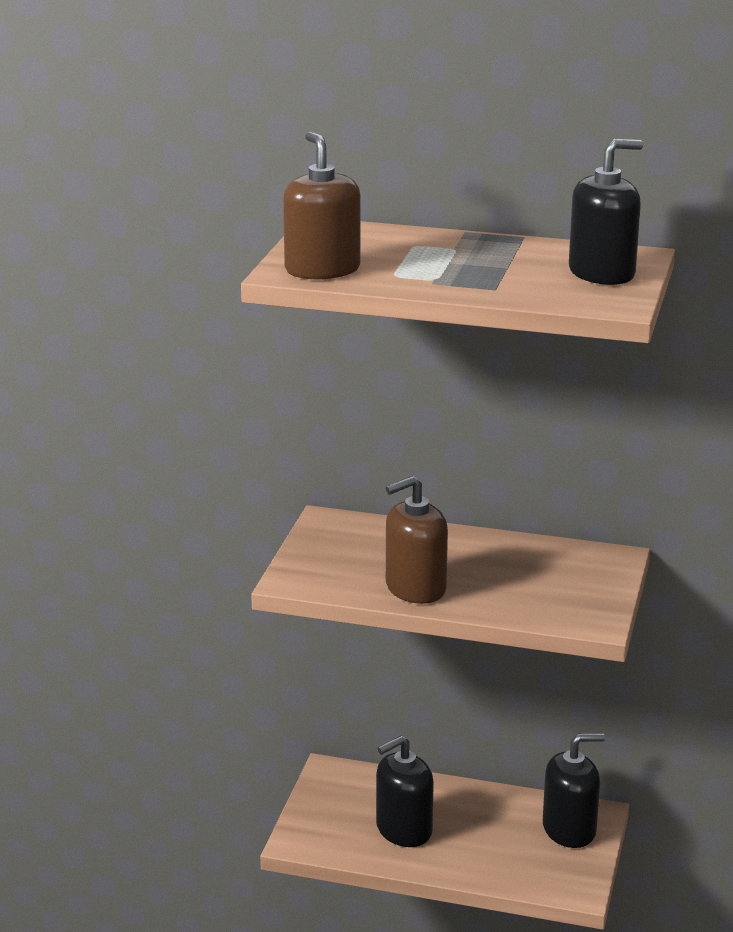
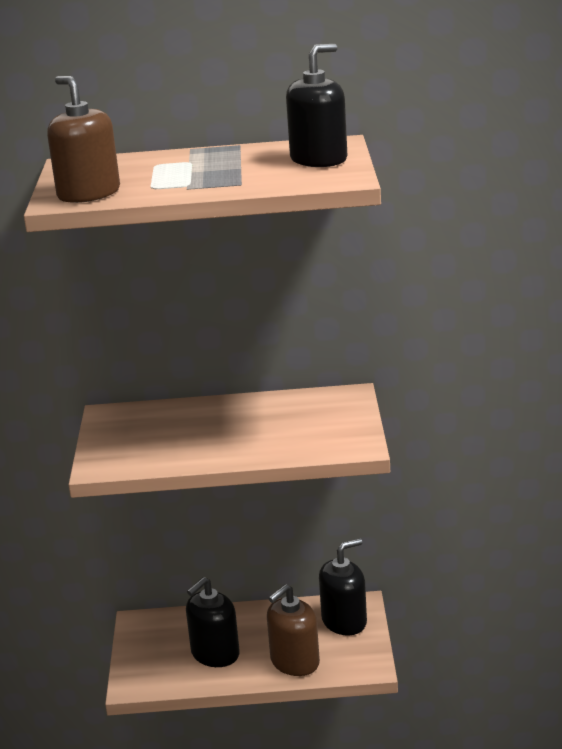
camera: 15 degrees left, 0 degrees up
brown soap dispenser [386,476,448,604] -> brown soap dispenser moved to [267,584,320,676]

